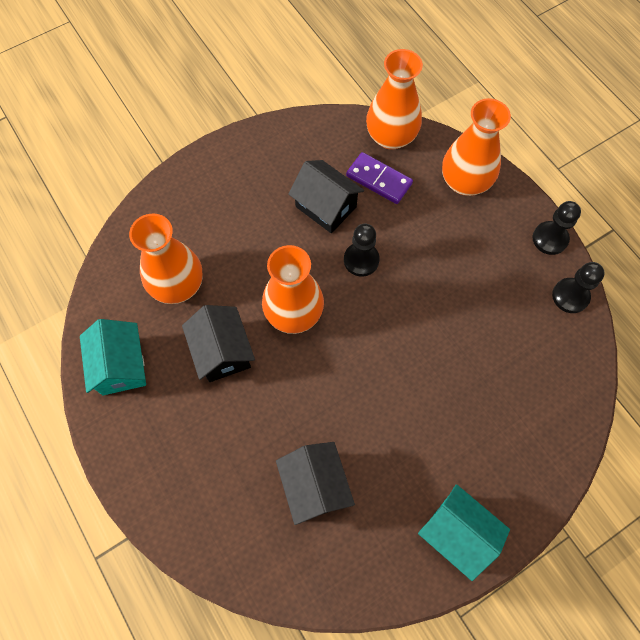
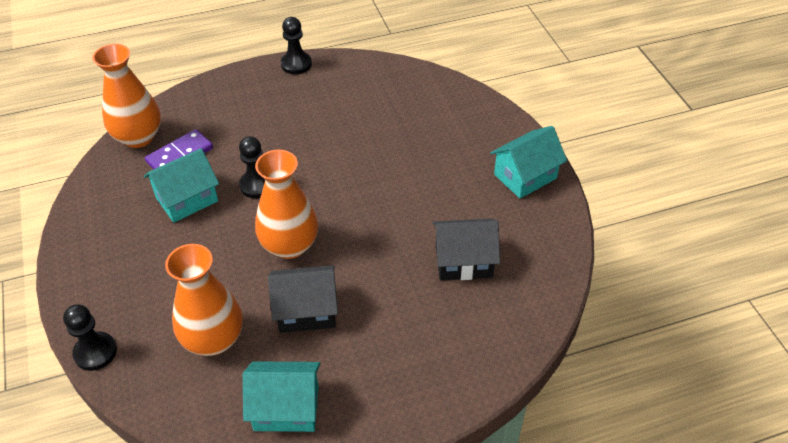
camera: 75 degrees left, 20 degrees down
black house [288,160,364,233] -> turquoise house [144,148,219,223]
orange vase [442,98,511,196] -> none
black pawn [552,262,605,313] -> black pawn moved to [63,305,117,371]

